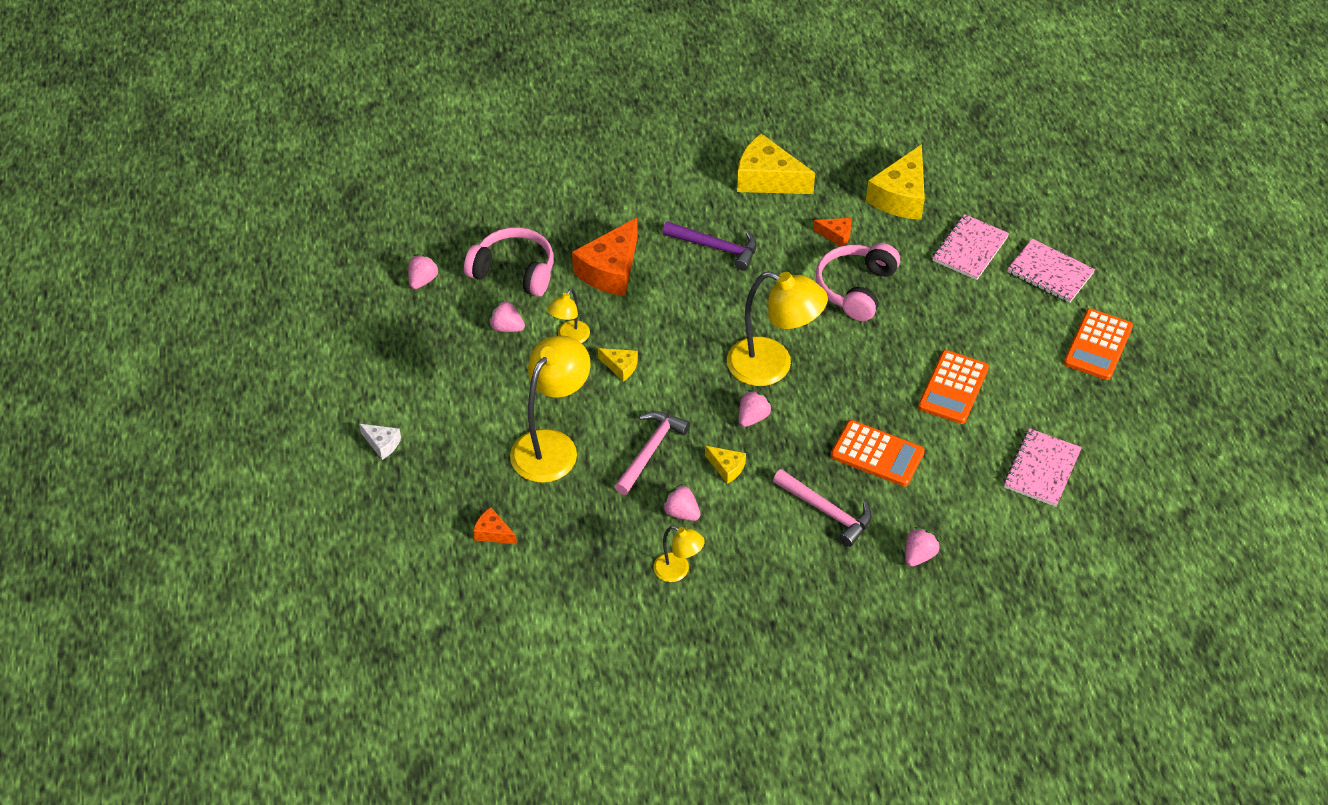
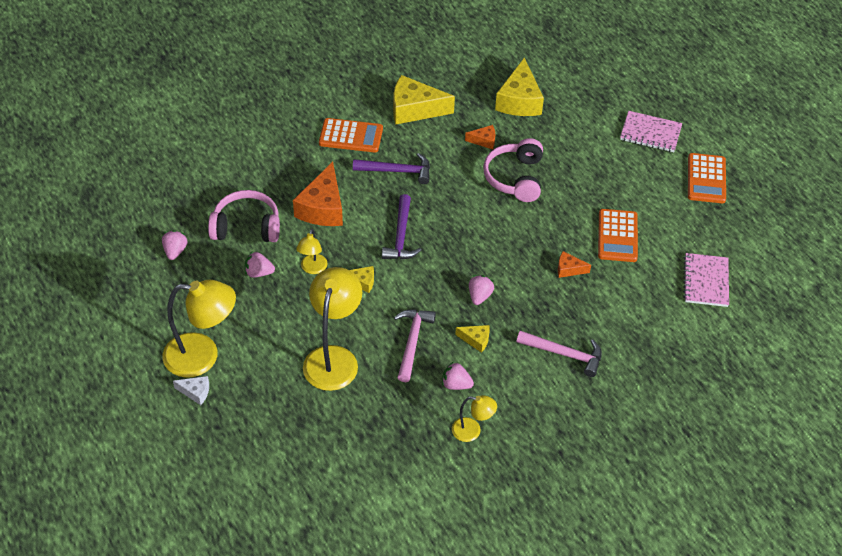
camera: 20 degrees left, 0 degrees up
orange cheese [473,507,517,544] -> orange cheese moved to [558,251,591,278]
yellow lamp [727,271,828,386] -> yellow lamp moved to [162,280,236,378]
orange calculator [831,420,925,487] -> orange calculator moved to [319,118,383,153]
pink strawberry [905,527,940,567] -> none
pink notebook [932,214,1009,280] -> none
none -> purple hammer [382,194,421,260]

